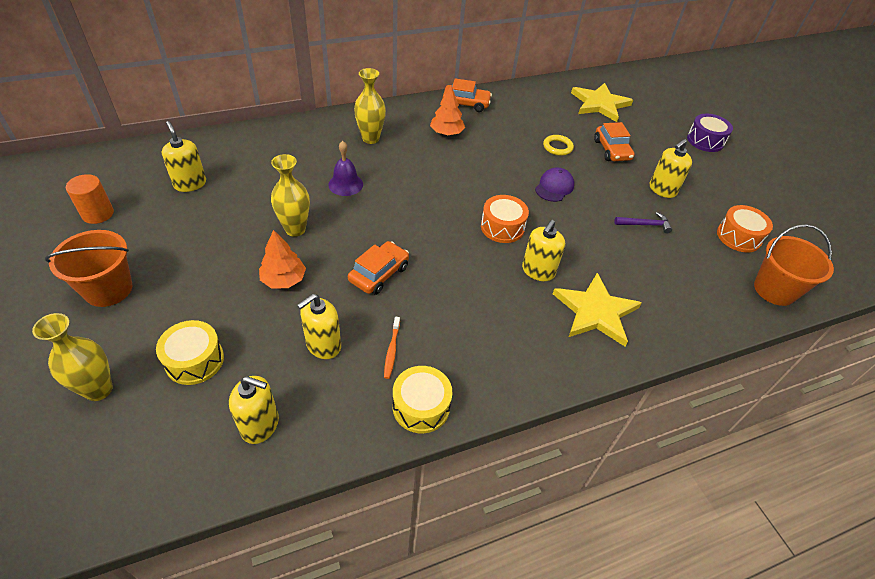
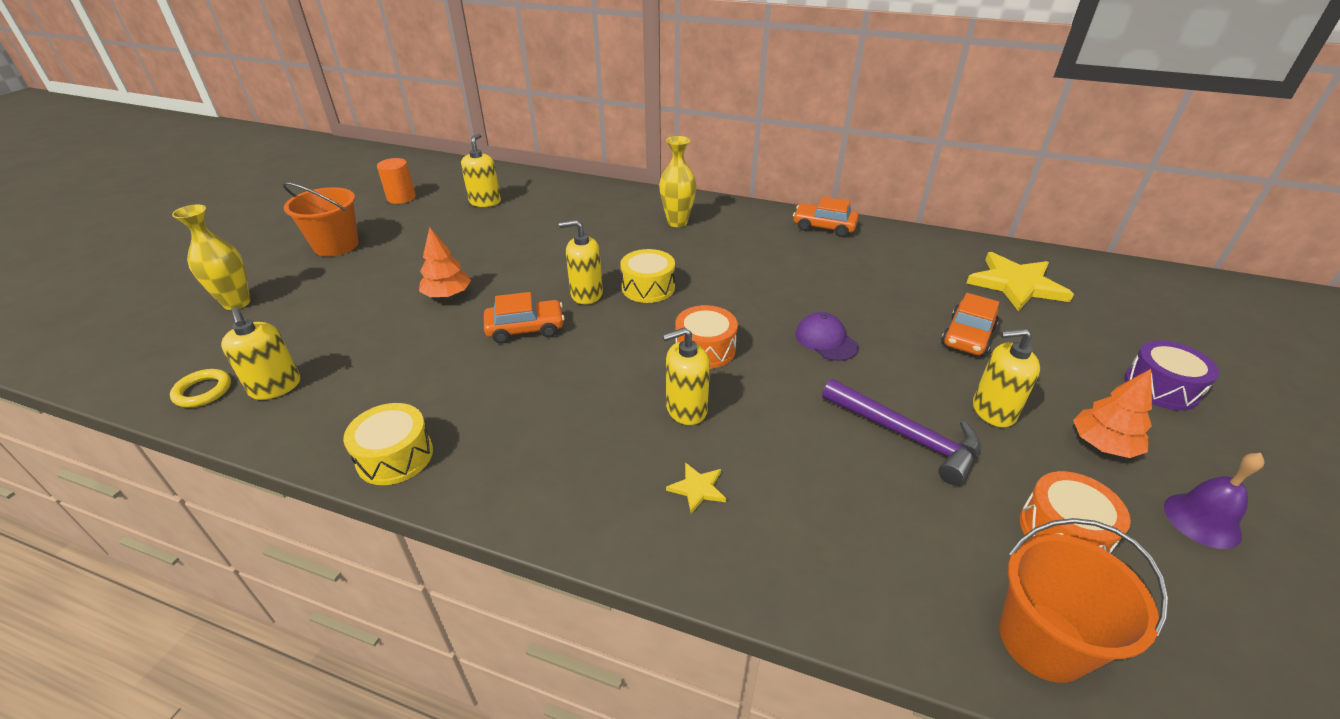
camera: 45 degrees right, 10 degrees down
yellow drum [156,320,224,385] -> yellow drum moved to [620,249,675,303]
yellow vase [271,154,310,237] -> none
yellow soap dispenser [297,294,341,359] -> yellow soap dispenser moved to [559,220,603,304]
purple bell [328,141,363,196] -> purple bell moved to [1164,453,1265,549]
orange toothbrush [384,317,400,379] -> none
orange tree [430,86,465,135] -> orange tree moved to [1073,369,1152,458]
orange car [443,78,492,112] -> orange car turned 150 degrees clockwise [793,197,859,237]
purple cap [535,168,574,202] -> purple cap turned 105 degrees counterclockwise [795,312,859,361]
yellow ring [543,135,574,156] -> yellow ring moved to [170,369,231,407]
yellow star [553,273,642,346] -> yellow star [666,462,726,514], size x0.44
purple hammer [614,212,672,233] -> purple hammer [822,379,980,485], size x1.76

